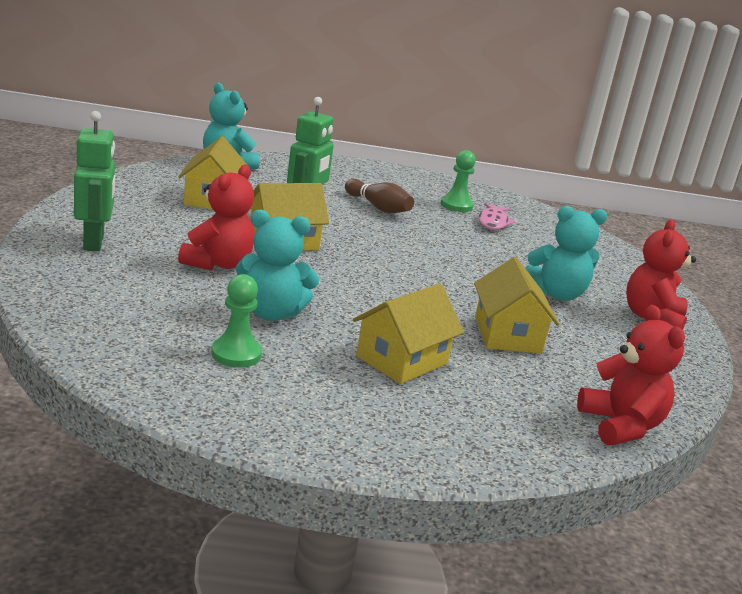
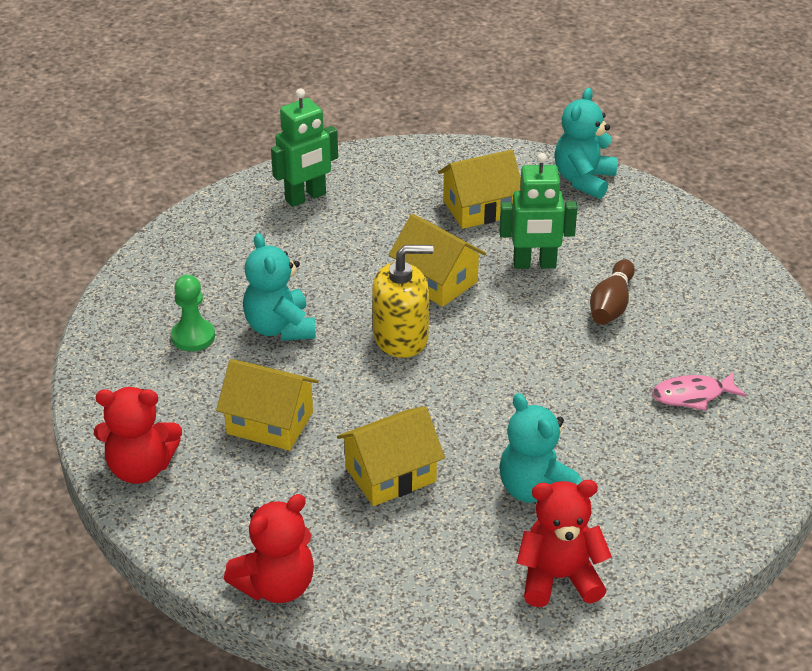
camera: 70 degrees right, 15 degrees up
red teddy bear [178,164,255,270] -> red teddy bear moved to [94,387,182,484]
green pawn [441,150,476,212] -> none
none -> yellow soap dispenser [372,245,434,358]

